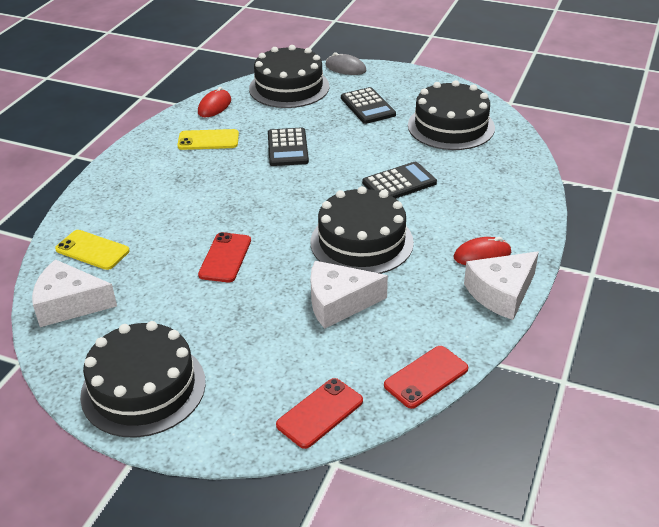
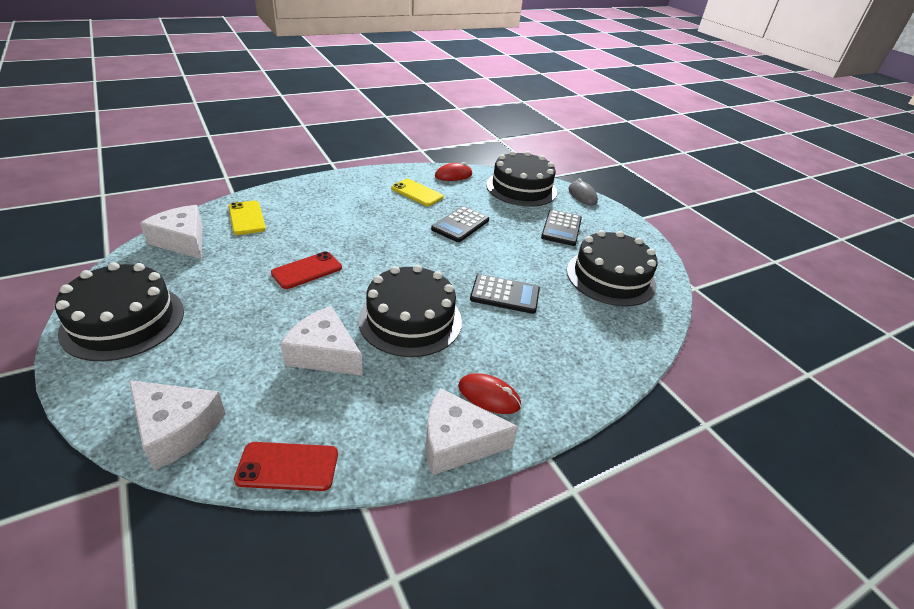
camera: 35 degrees right, 0 degrees up
red phone [276,378,363,449] -> white cheese [129,380,226,471]

